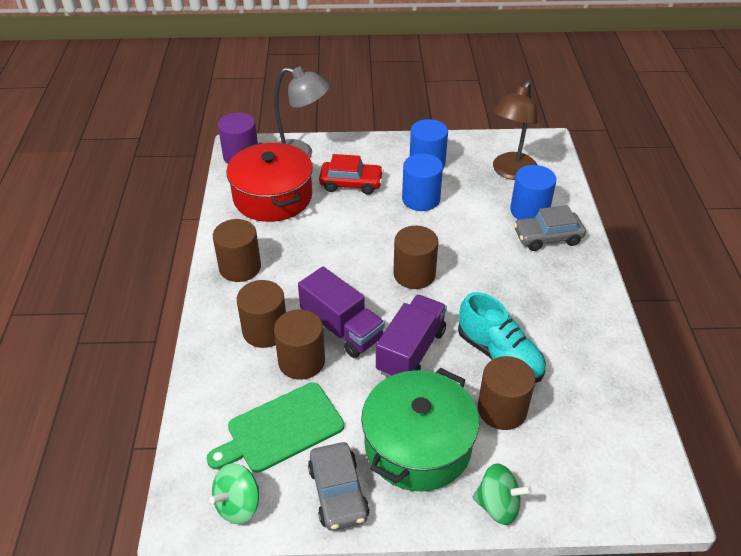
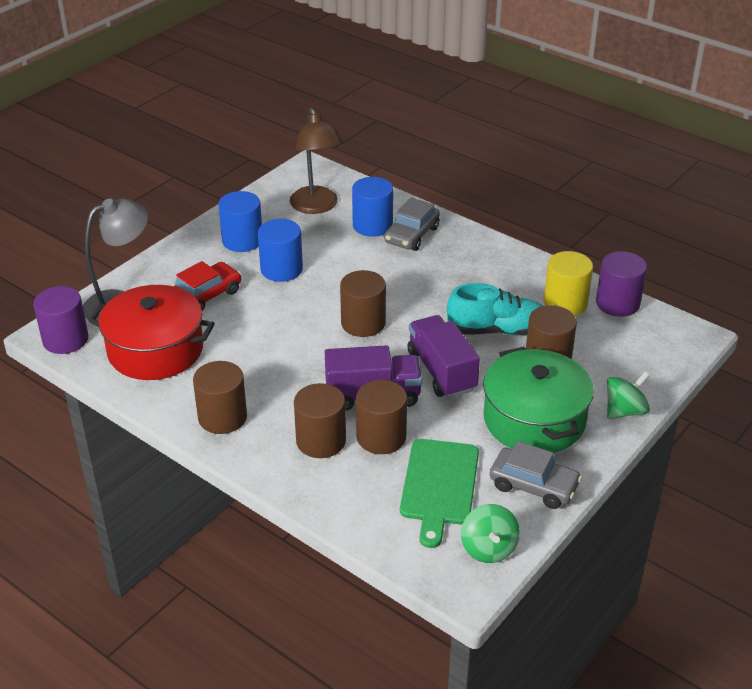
camera: 50 degrees left, 5 degrees down
none -> yellow cylinder [544,251,593,316]
none -> purple cylinder [596,251,647,317]

